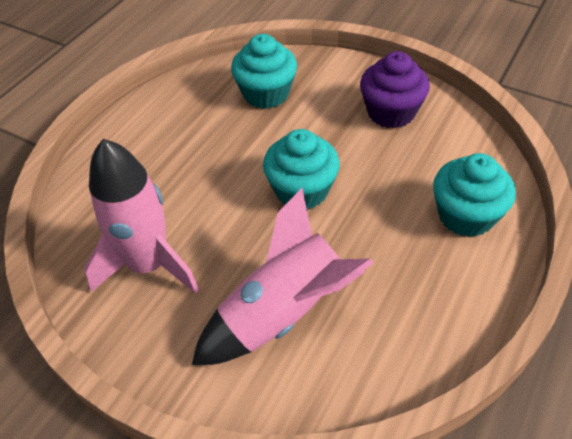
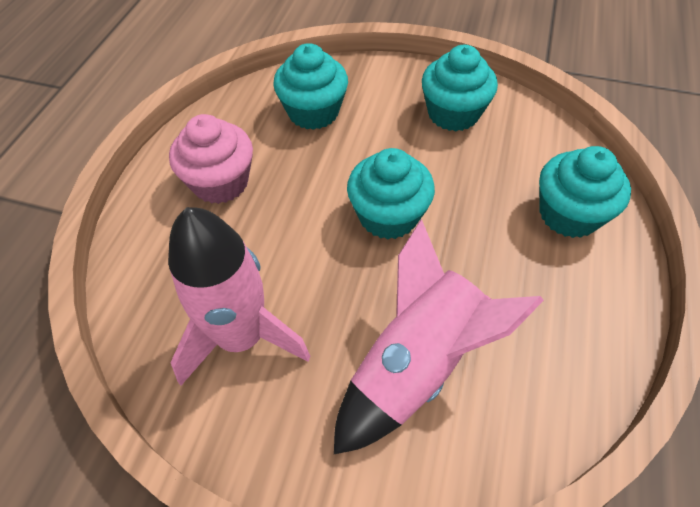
camera: 15 degrees left, 5 degrees up
purple cupcake [360,51,430,128] -> turquoise cupcake [422,45,498,131]
none -> pink cupcake [169,114,253,204]

